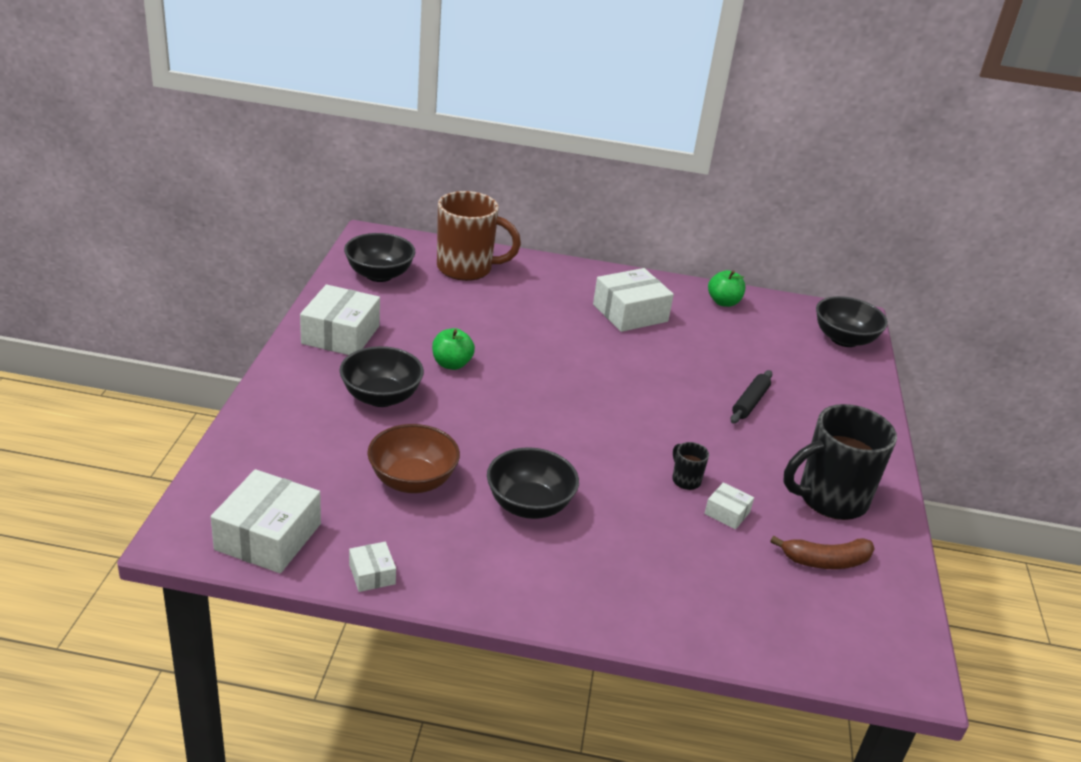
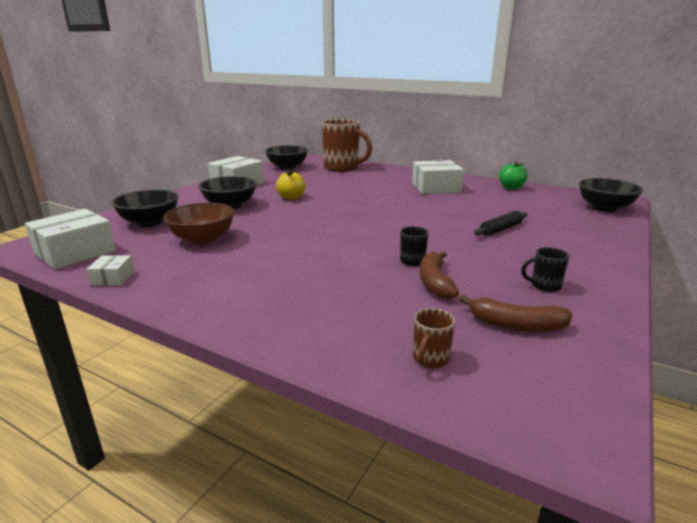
camera: 25 degrees right, 10 degrees down
green apple [432,328,475,370] -> yellow apple [276,169,305,200]
black bowl [487,447,579,519] -> black bowl moved to [111,189,179,227]
white box [704,482,754,529] -> brown banana [420,251,459,299]
black mug [783,404,897,520] -> black mug [521,247,570,292], size x0.42
none -> brown mug [413,308,455,369]

